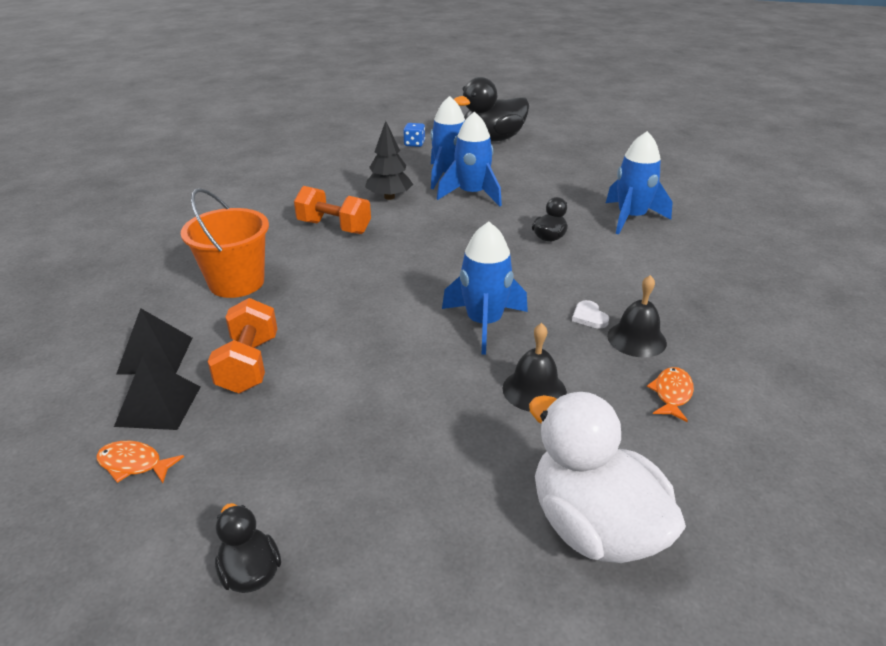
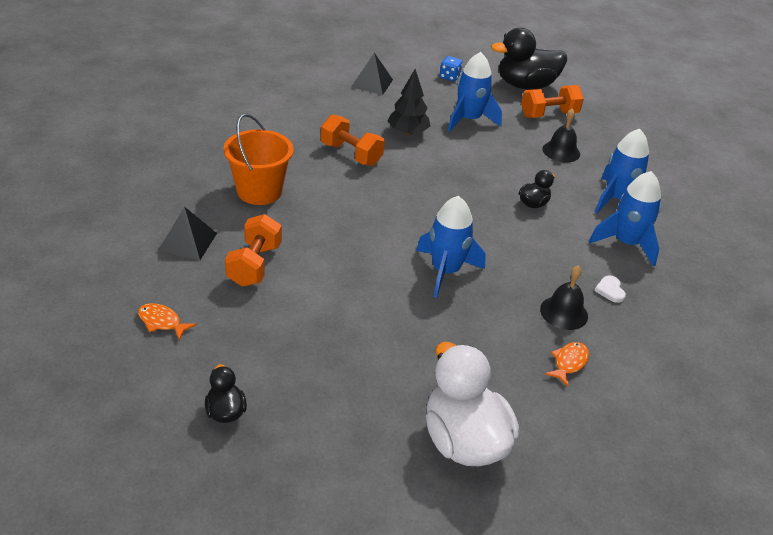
camera: 10 degrees right, 5 degrees up
black pyramid [114,357,201,430] -> black pyramid moved to [351,53,393,95]
blue rocket [437,111,502,206] -> blue rocket moved to [589,171,661,267]
black bell [503,323,567,412] -> black bell moved to [542,108,580,163]
white heart [572,300,609,329] -> white heart moved to [594,275,626,303]
none -> orange dumbbell [521,85,584,118]

